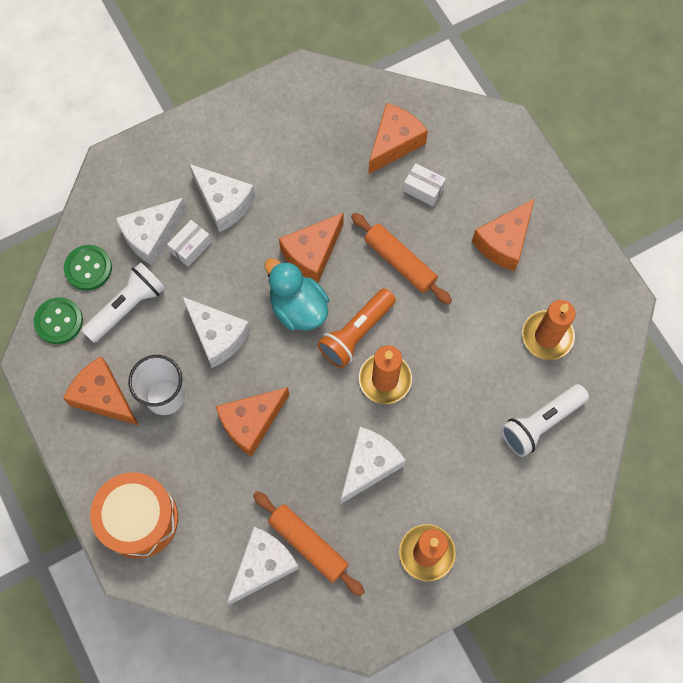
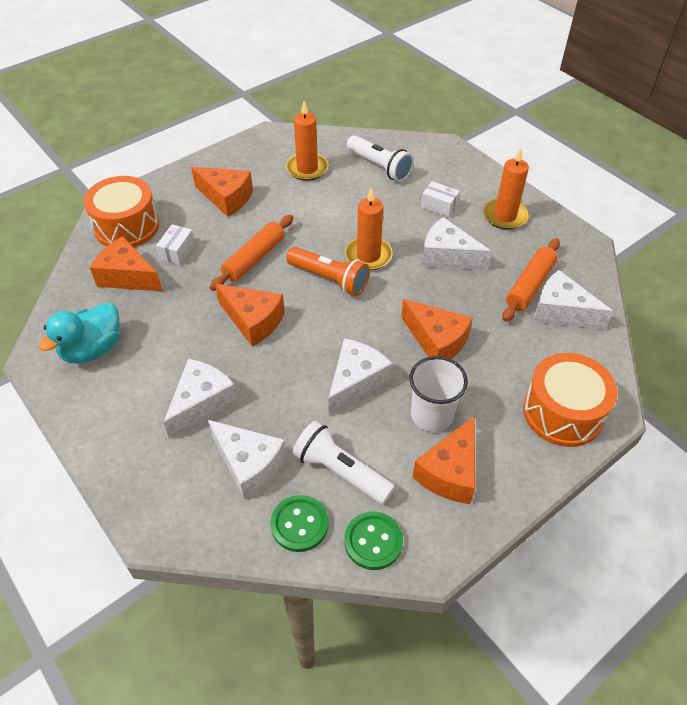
camera: 100 degrees left, 20 degrees down
white box [167,220,212,267] -> white box moved to [421,181,460,217]
turquoise duck [265,258,329,331] -> turquoise duck moved to [38,302,120,364]
none -> orange drum [84,176,159,247]

